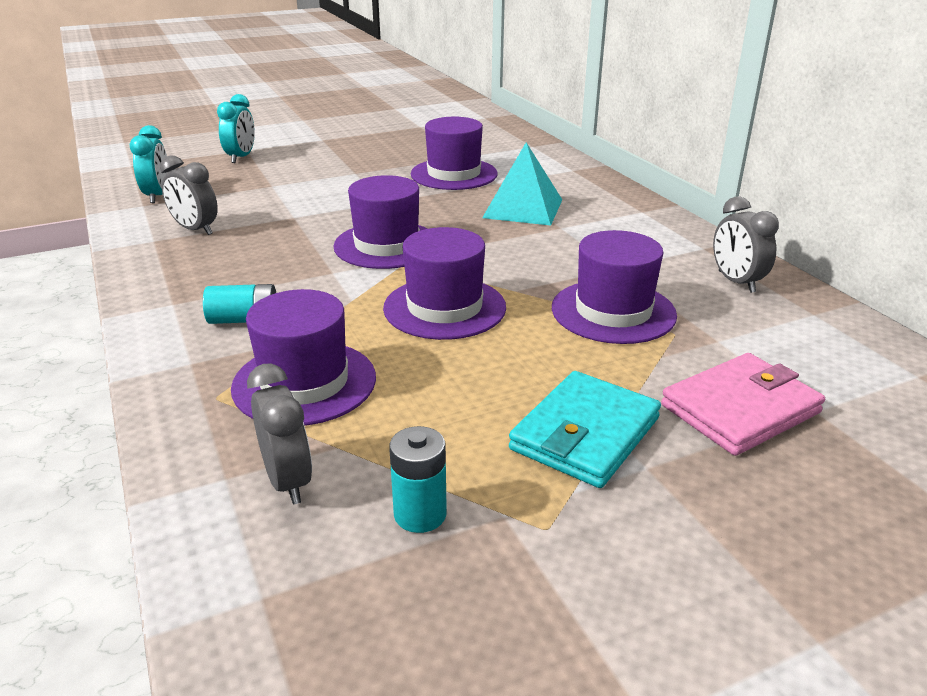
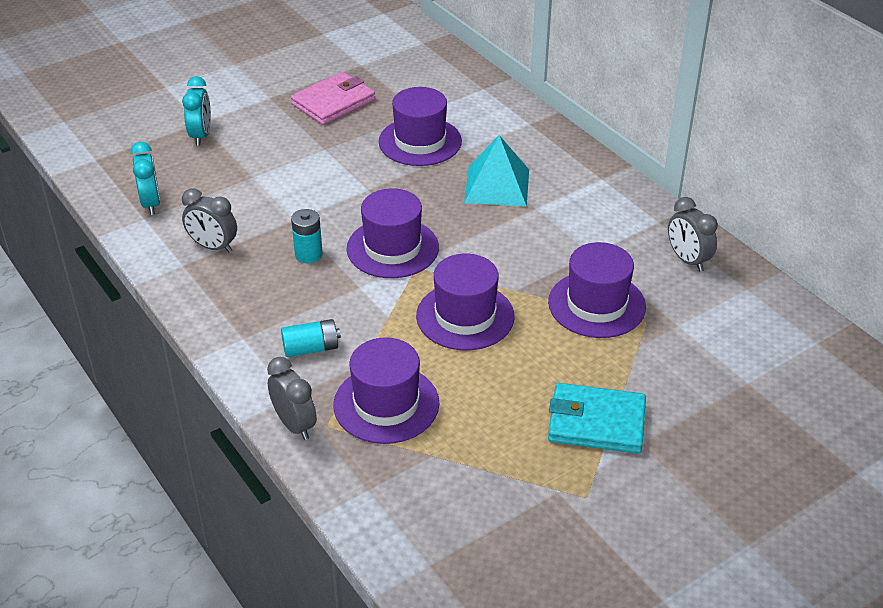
camera: 10 degrees left, 10 degrees up
grey clock [247,364,312,505] -> grey clock moved to [267,357,317,440]
turquoise battery [389,426,447,533] -> turquoise battery moved to [291,209,323,263]
turquoise wallet [509,371,661,488] -> turquoise wallet turned 75 degrees clockwise [548,383,646,454]
pink wallet [661,353,825,456] -> pink wallet moved to [291,72,375,125]

